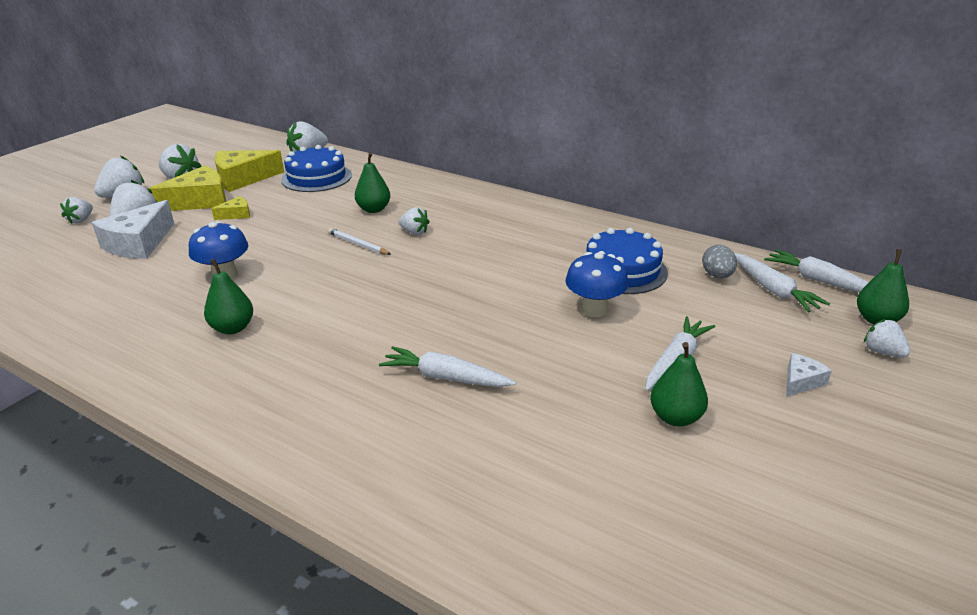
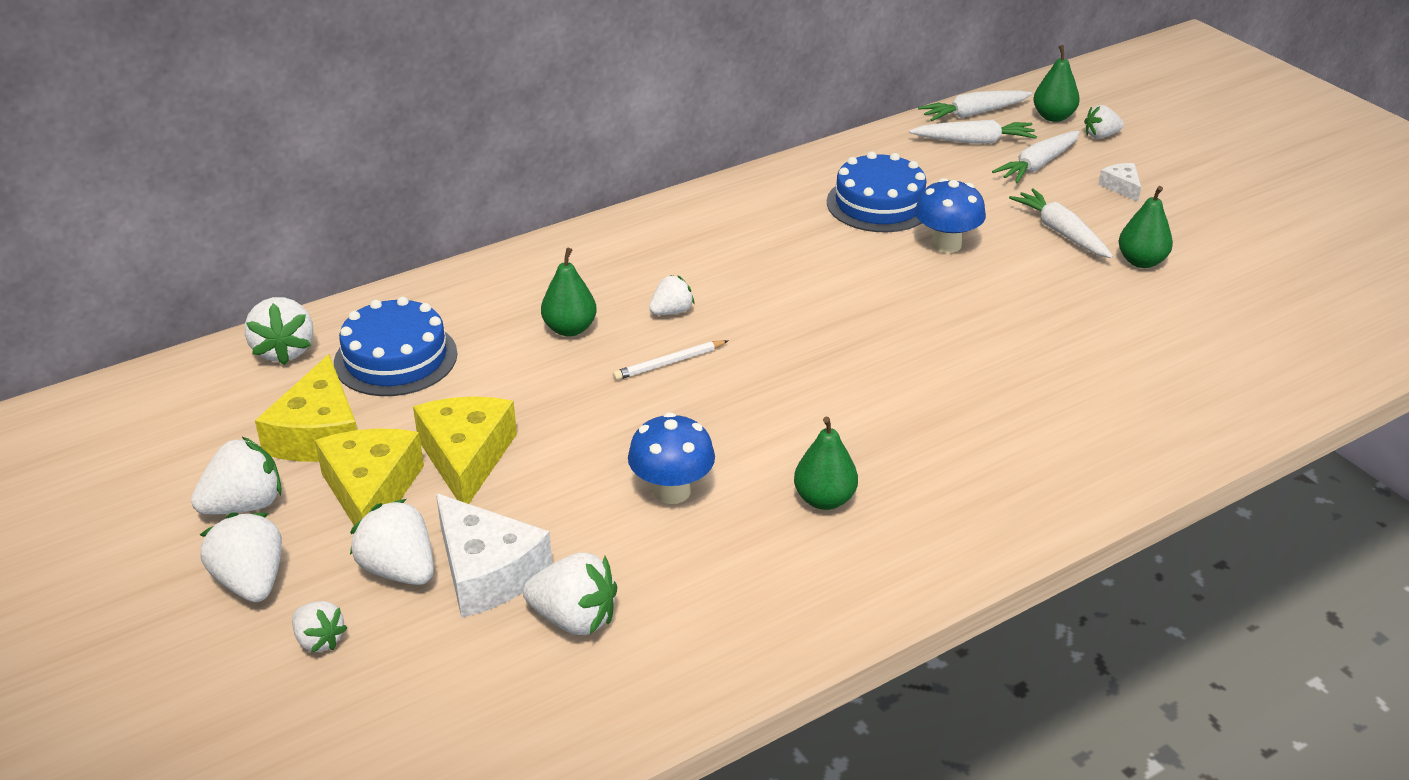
camera: 65 degrees left, 5 degrees up
yellow cheese [211,196,250,220] -> yellow cheese [413,396,517,504], size x2.03
white carrot [379,346,516,387] -> white carrot moved to [992,131,1080,183]
grey egg [702,245,737,278] -> none
none -> white strawberry [523,553,617,635]

